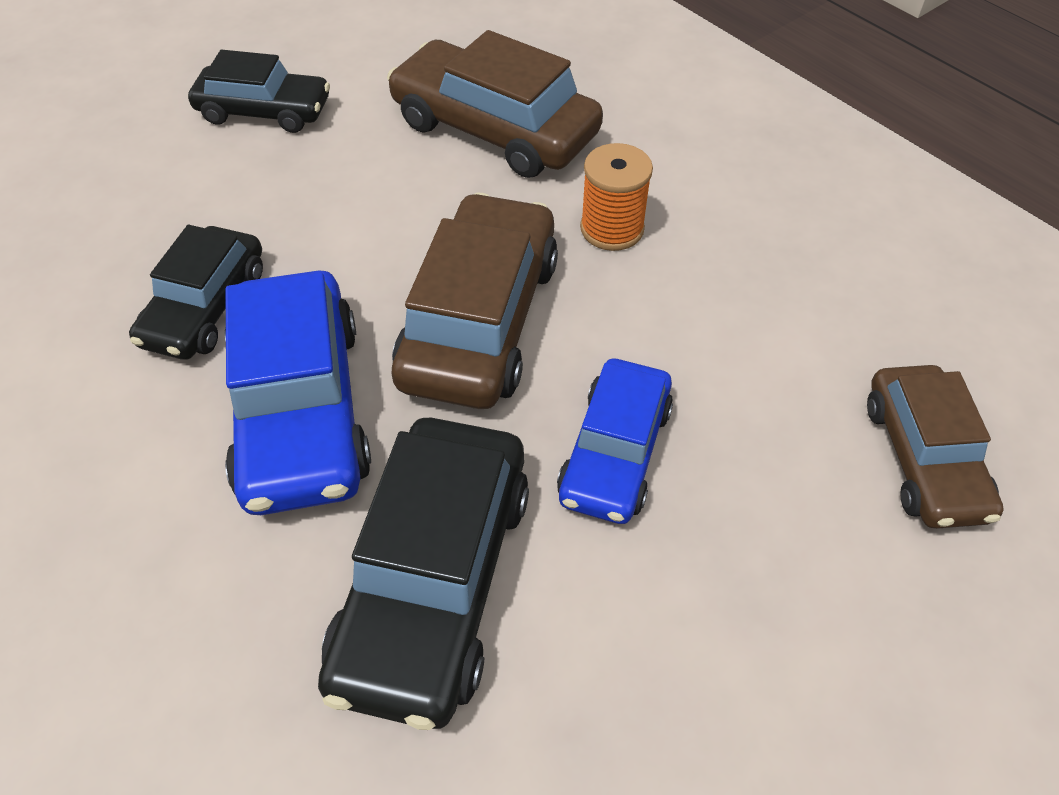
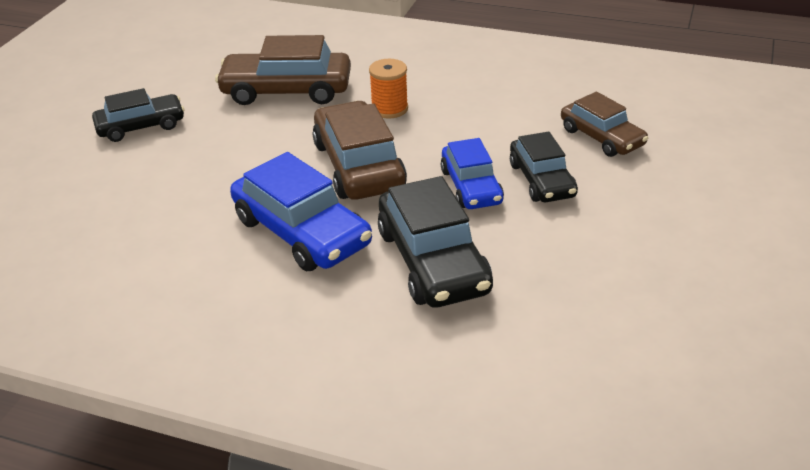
camera: 30 degrees left, 15 degrees down
black car [129,225,263,360] -> black car moved to [510,132,578,202]

